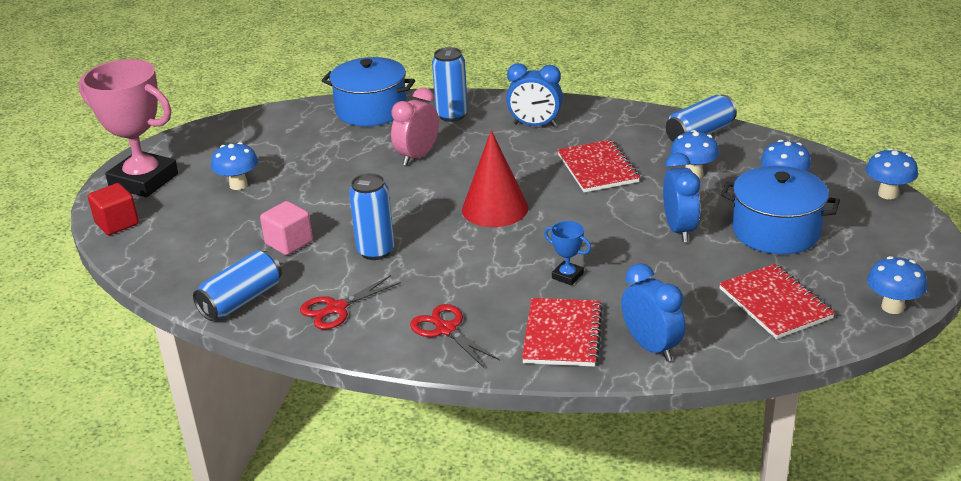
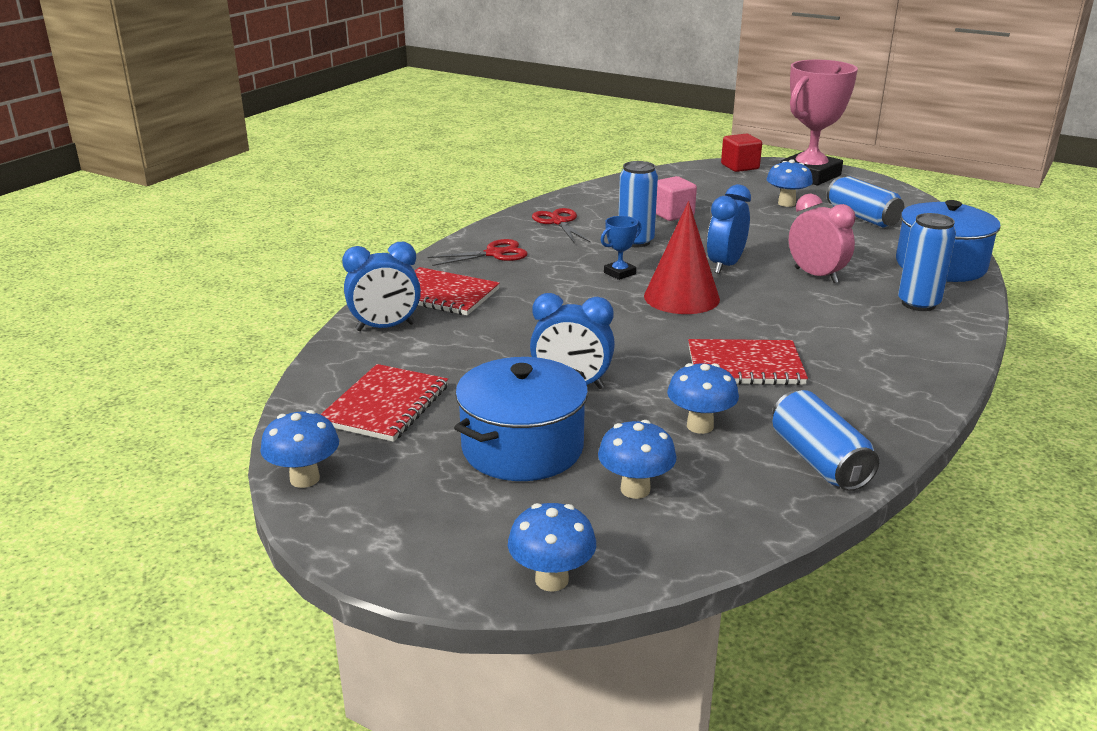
camera: 105 degrees right, 5 degrees down
blue can [193,250,282,321] -> blue can moved to [827,176,904,228]
blue clock [506,63,563,127] -> blue clock moved to [707,184,751,274]
blue trophy [544,221,591,285] -> blue trophy moved to [601,216,642,280]
red notebook [719,264,835,339] -> red notebook turned 60 degrees counterclockwise [320,364,448,442]

